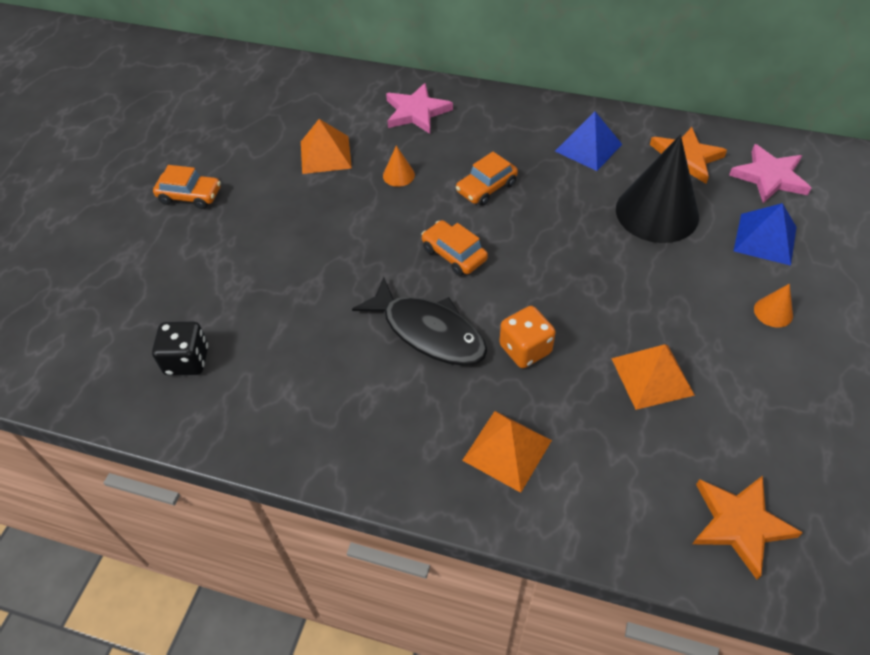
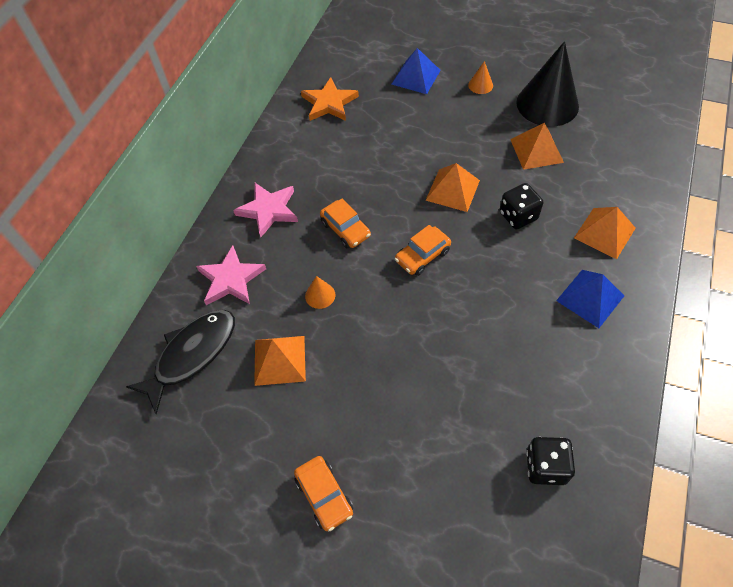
camera: 85 degrees left, 5 degrees up
orange car [153,165,221,209] -> orange car turned 135 degrees clockwise [294,456,353,532]
black fish [352,277,487,366] -> black fish moved to [126,310,235,414]
orange dice [499,306,556,368] -> black dice [499,183,543,230]
blue pyramid [555,112,622,171] -> blue pyramid moved to [556,270,624,328]
black cone [616,135,699,243] -> black cone moved to [516,41,579,127]
orange star [693,475,803,579] -> none
pink star [729,144,811,203] -> pink star moved to [233,183,298,237]
none -> orange pyramid [426,163,480,212]

